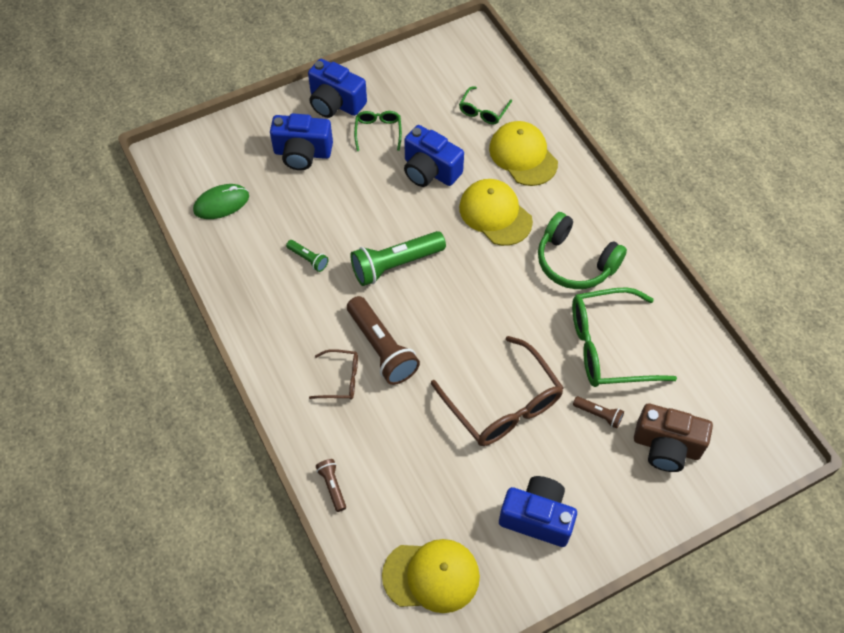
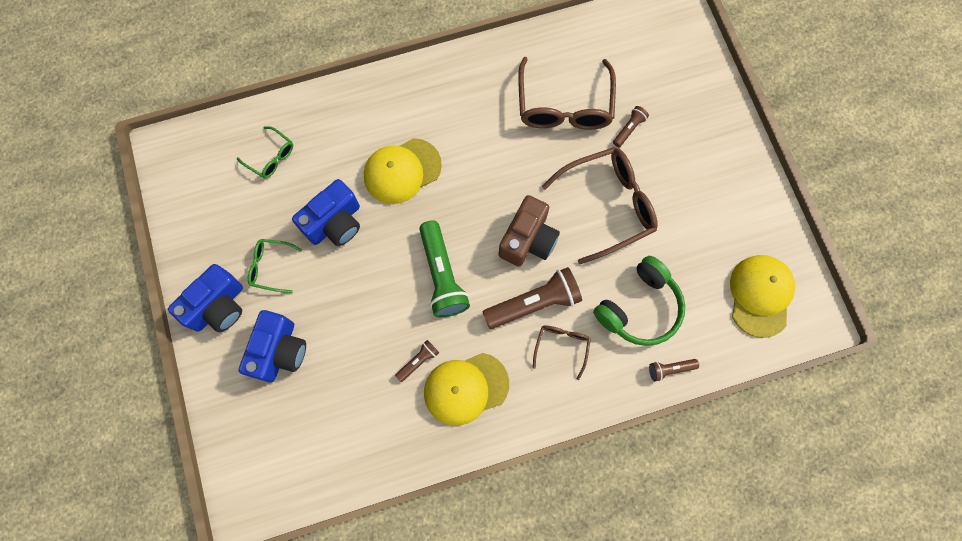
camera: 80 degrees left, 15 degrees up
green mouse [193,184,249,219] -> none
green flashlight [286,240,329,272] -> brown flashlight [395,340,439,382]
yellow cap [489,121,558,186] -> yellow cap moved to [424,353,509,426]
blue camera [499,476,577,547] -> none
green headphones [538,212,627,289] -> green headphones moved to [593,256,685,346]
green glasses [572,287,677,387] -> brown glasses [518,57,616,130]
brown camera [634,404,713,472] -> brown camera moved to [499,195,560,267]

